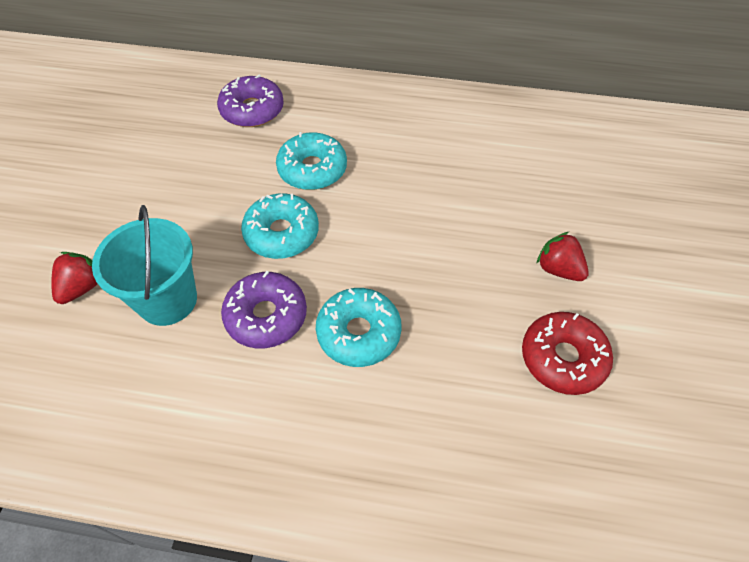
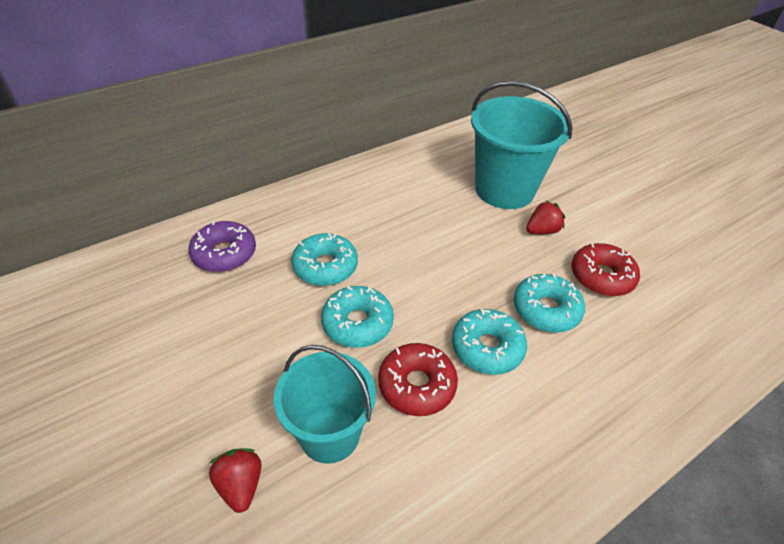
camera: 45 degrees left, 10 degrees down
purple donut [221,271,307,348] -> red donut [378,343,458,416]
red strawberry [537,232,589,281] -> red strawberry turned 150 degrees clockwise [526,201,565,234]
none -> turquoise bucket [471,81,573,209]
none -> turquoise donut [513,273,585,333]

